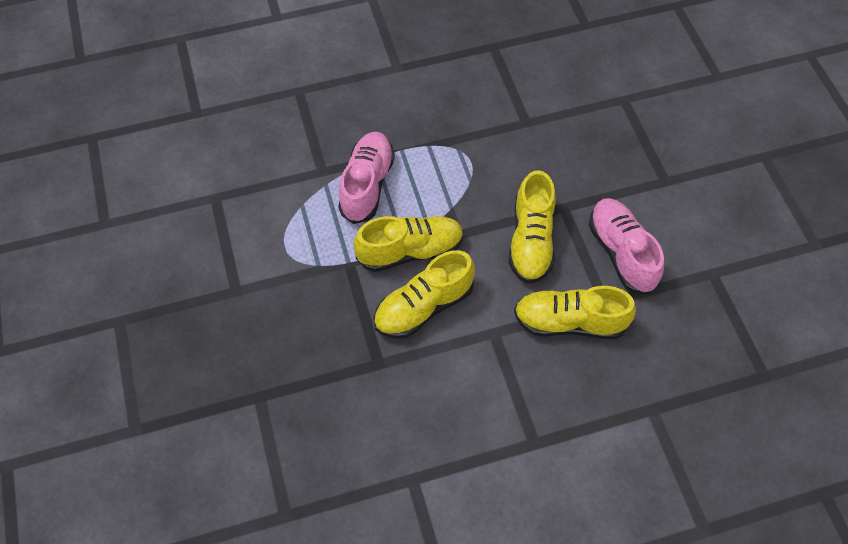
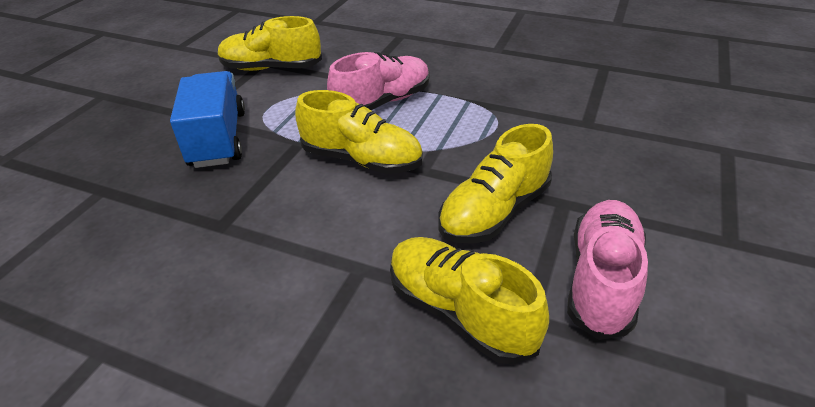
camera: 40 degrees right, 20 degrees down
yellow shoe [374,250,475,338] -> yellow shoe moved to [218,16,322,71]
none -> blue truck [170,71,245,168]

